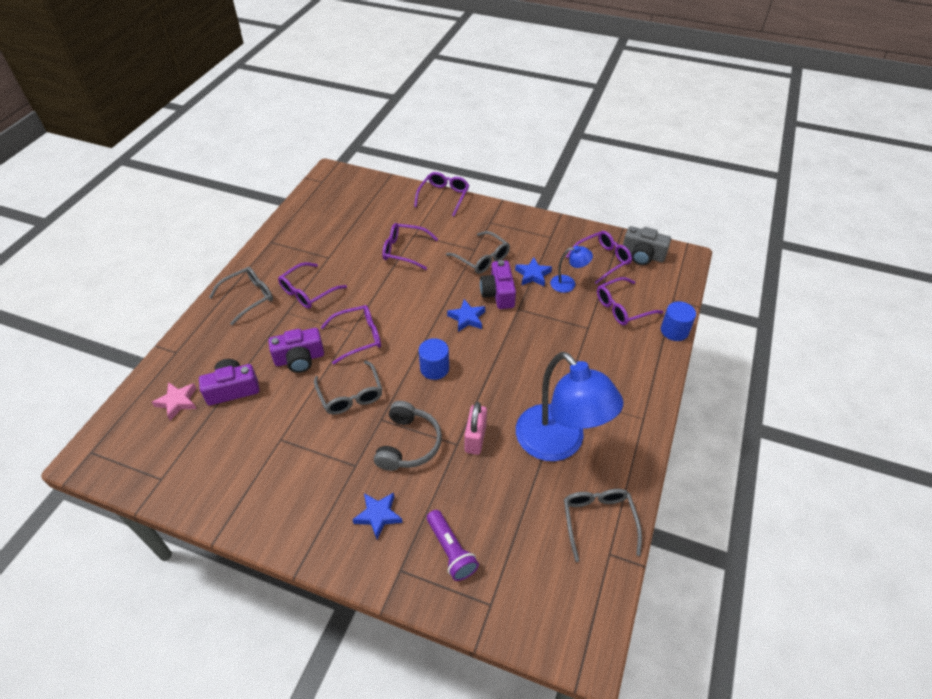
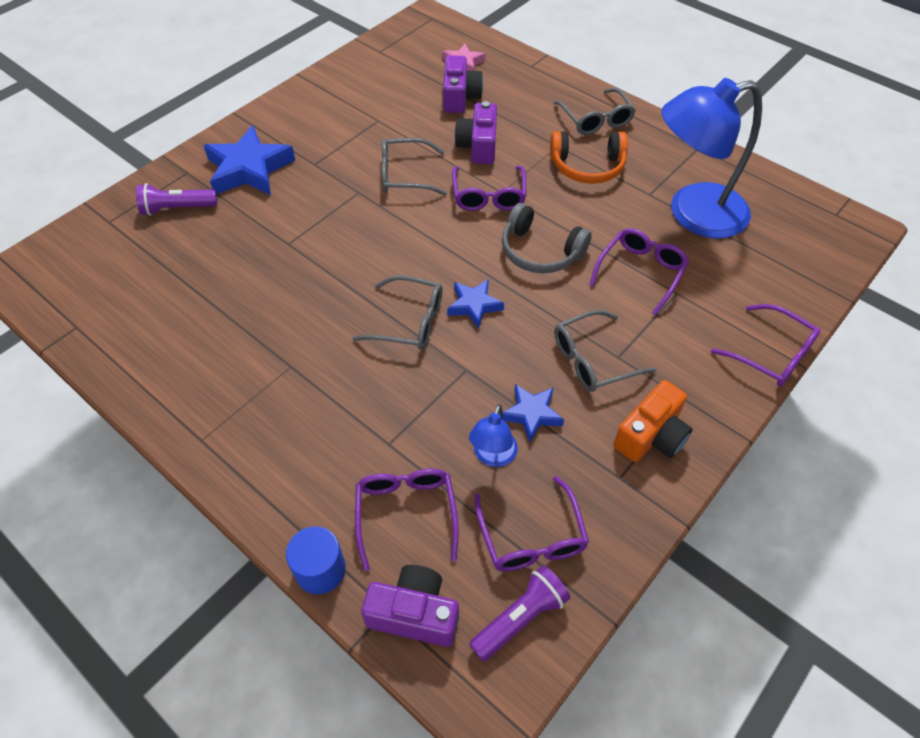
camera: 110 degrees right, 5 degrees up
purple glasses [278,262,347,309] -> orange headphones [550,131,628,184]
blue star [352,492,403,539] -> blue star [203,125,295,195], size x1.81
grey headphones [374,401,442,471] -> grey headphones moved to [502,203,592,273]
blue cylinder [419,338,449,380] -> none
pink padlock [464,402,487,455] -> none
purple camera [480,260,516,309] -> purple camera moved to [361,565,459,647]
blue lamp [516,352,623,461] -> blue lamp moved to [661,78,762,239]
grey glasses [564,489,642,562] -> grey glasses moved to [352,275,442,350]
grey camera [623,226,671,265] -> purple flashlight [469,565,571,662]
none -> orange camera [614,380,693,462]

